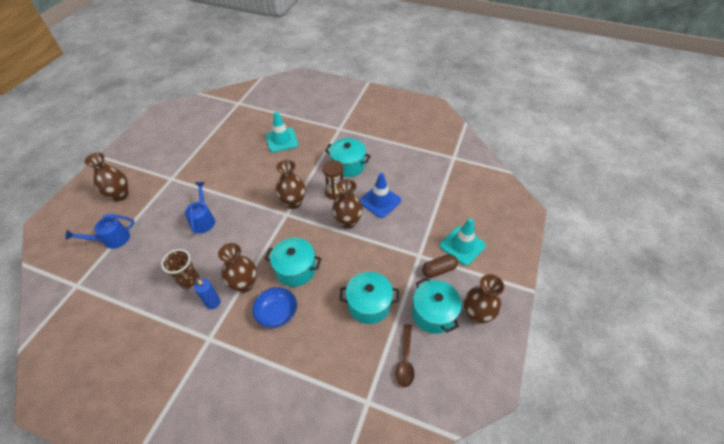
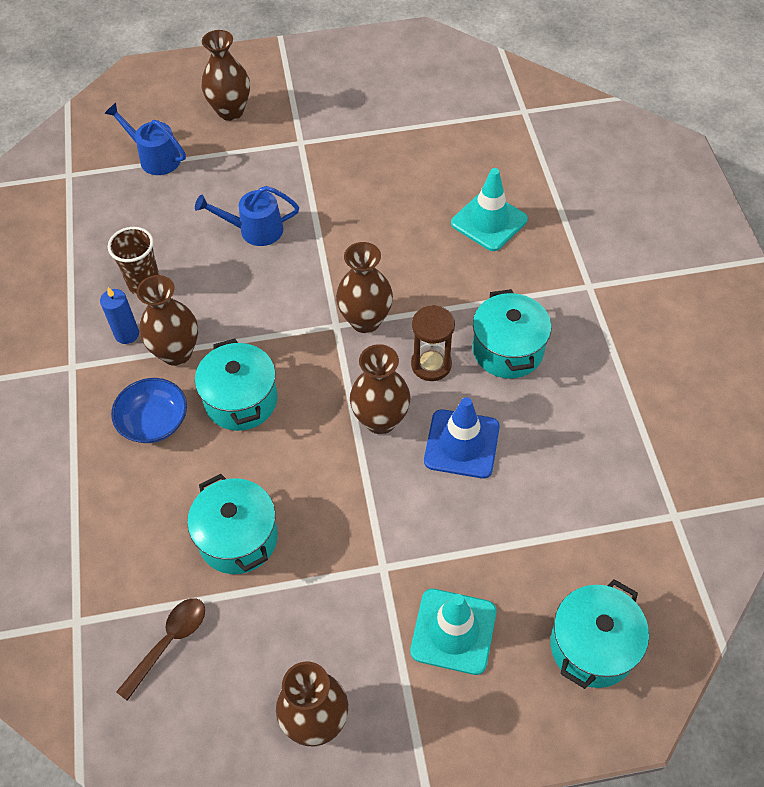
camera: 60 degrees right, 5 degrees up
blue watering can [185,182,215,234] -> blue watering can turned 150 degrees counterclockwise [195,186,299,246]
brown spoon [395,324,414,387] -> brown spoon turned 150 degrees clockwise [116,598,205,701]
turquoise pot [412,277,462,334] -> turquoise pot moved to [551,579,649,689]
brown capsule [422,254,458,278] -> none

